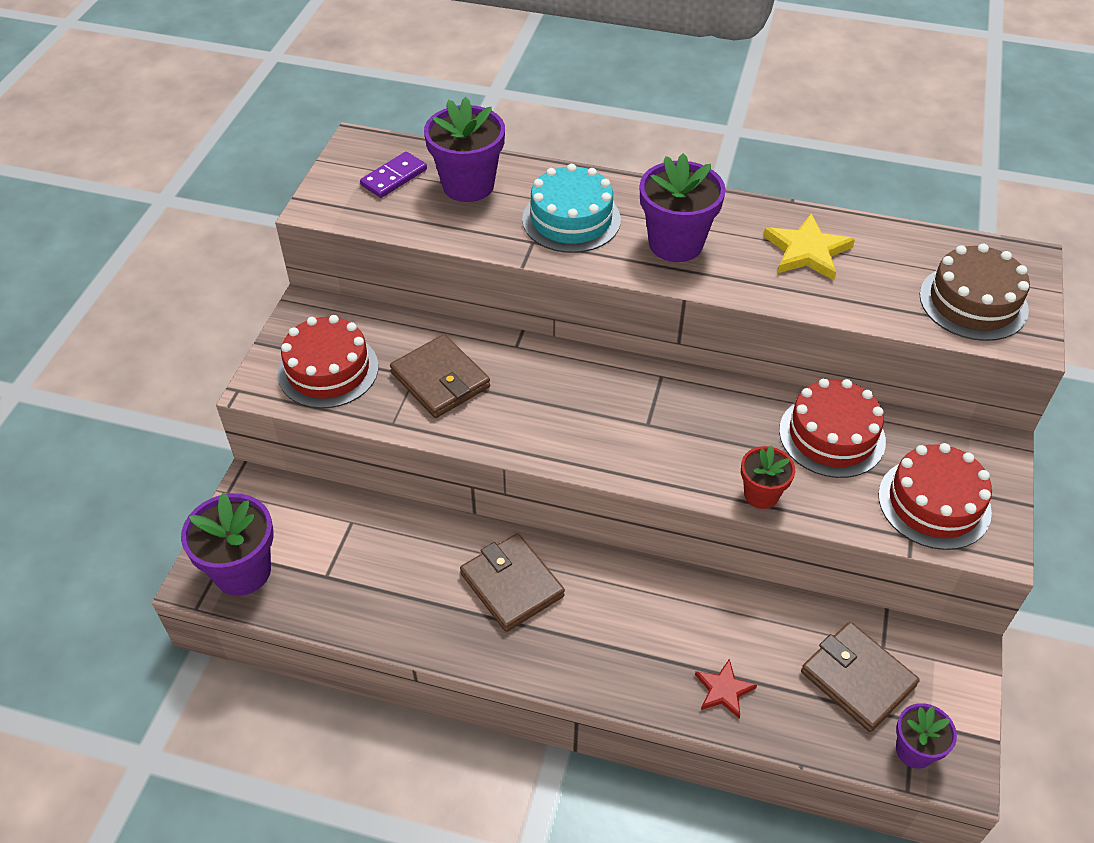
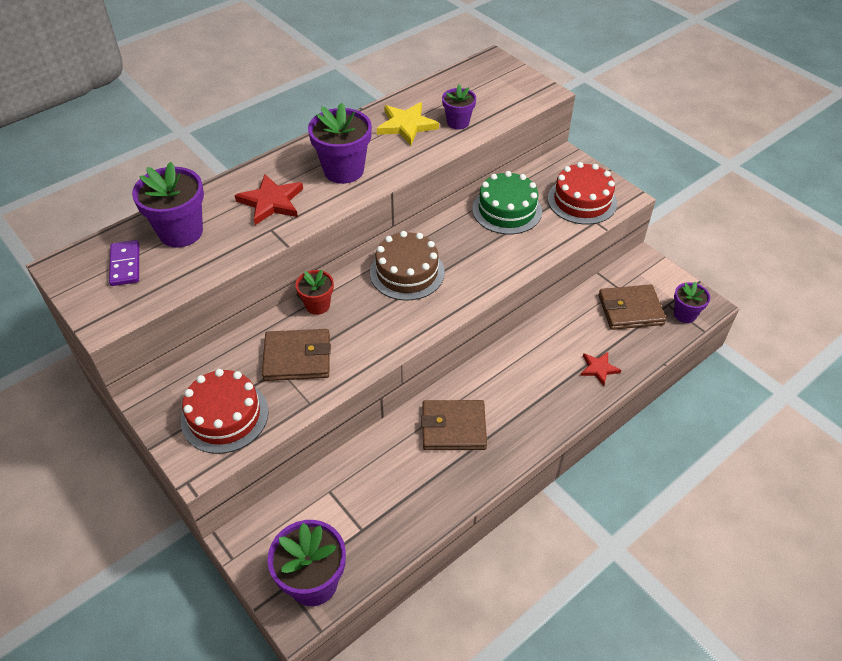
camera: 55 degrees left, 0 degrees up
turquoise cake [522,164,621,253] -> red star [235,174,303,225]
red flower pot [741,445,795,509] -> red flower pot moved to [296,270,334,315]
red cake [779,378,886,478] -> green cake [472,171,542,234]
brown cake [919,243,1030,341] -> brown cake moved to [370,231,445,300]
none -> purple flower pot [442,84,476,129]

